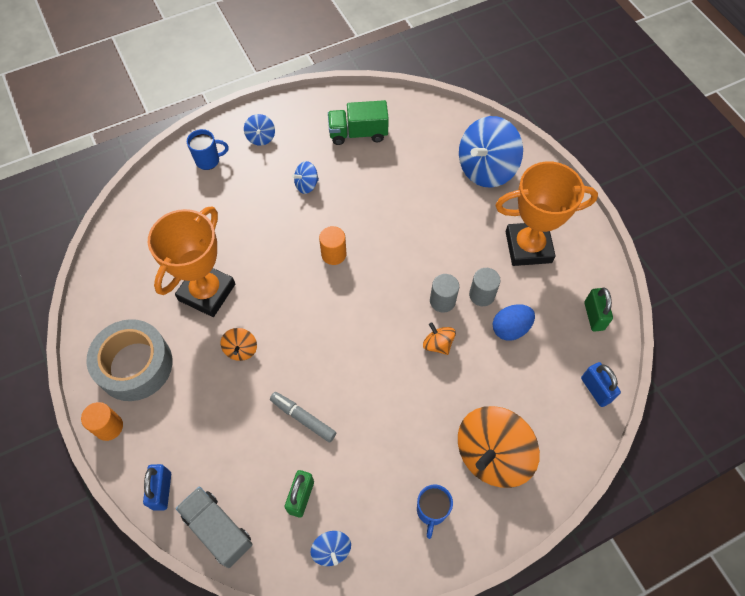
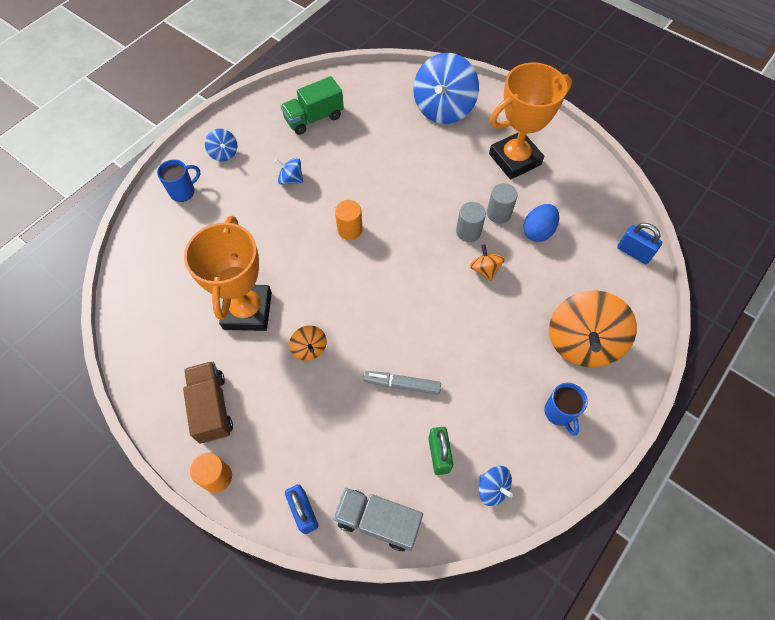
camera: 25 degrees left, 0 degrees up
grey tape [86,319,172,401] -> brown truck [183,361,233,444]
blue spinning top [292,161,319,194] -> blue spinning top turned 75 degrees clockwise [275,158,303,185]
orange spinning top [423,322,456,355] -> orange spinning top turned 45 degrees clockwise [470,244,505,281]
green padlock [584,288,613,332] -> none

